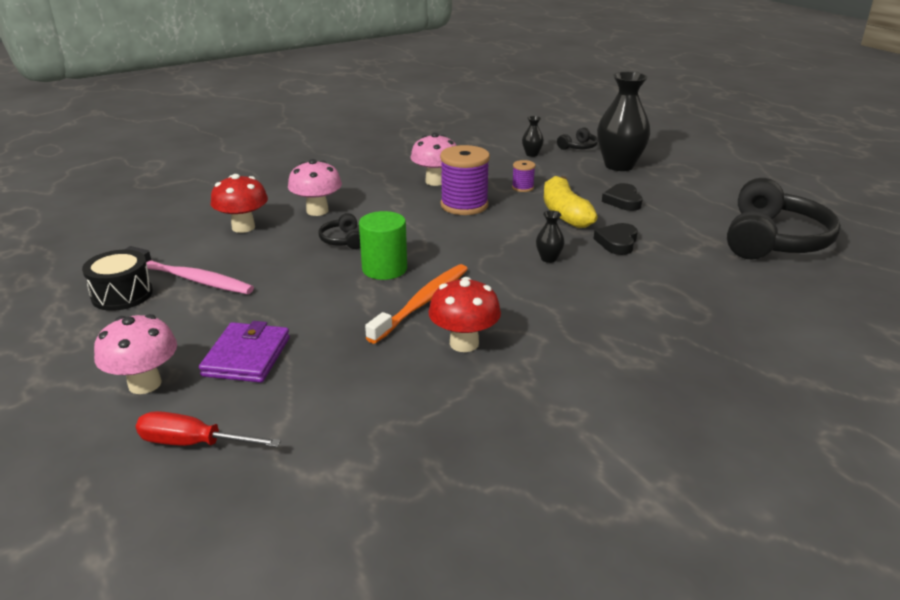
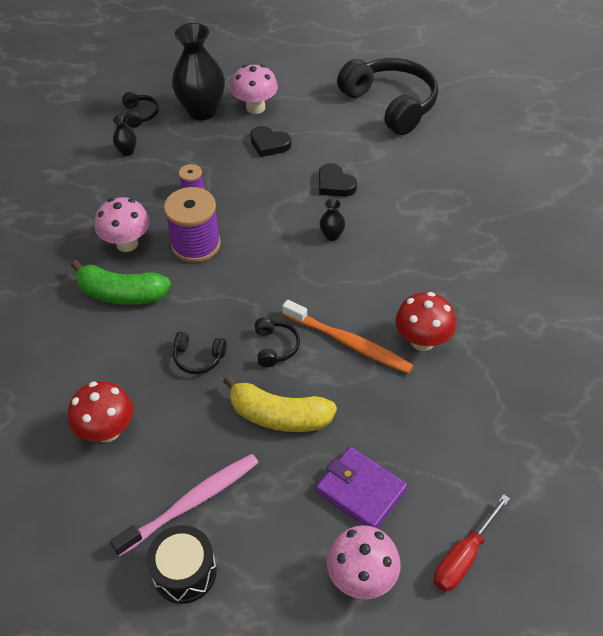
camera: 60 degrees left, 20 degrees up
pink mushroom [288,159,342,216] -> pink mushroom moved to [231,65,278,114]
green cylinder [359,211,407,280] -> black headphones [255,317,300,367]
orange toothbrush [365,264,468,344] -> orange toothbrush turned 150 degrees clockwise [282,300,414,374]
yellow banana [544,176,598,228] -> yellow banana moved to [223,375,337,432]
none -> green banana [71,260,171,305]

